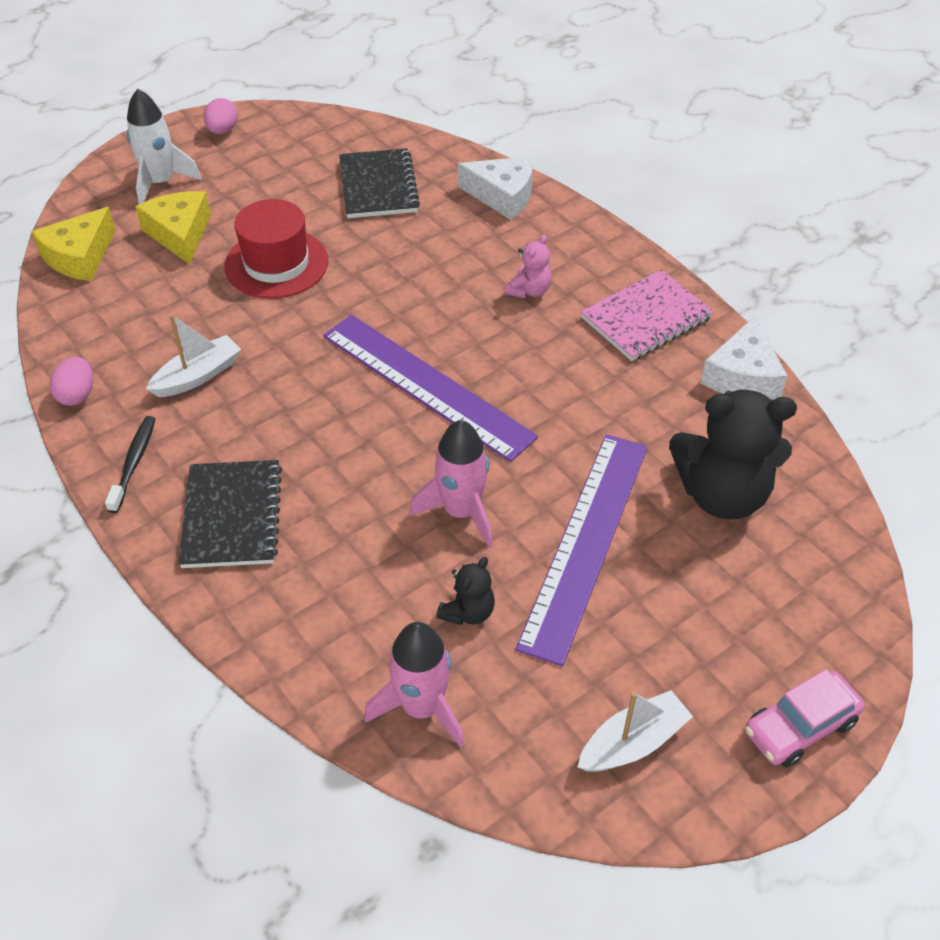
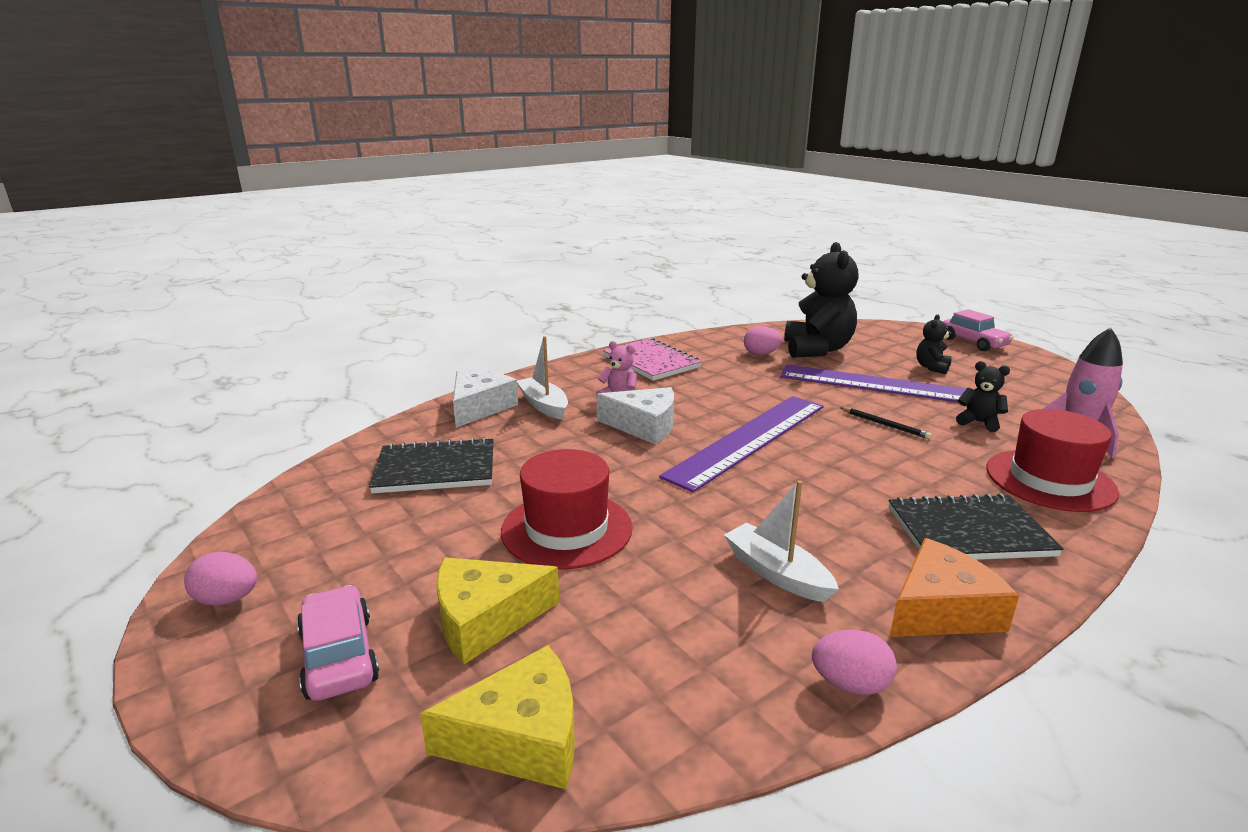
camera: 90 degrees left, 25 degrees down
yellow cheese [31,207,115,281] -> yellow cheese turned 45 degrees counterclockwise [420,645,575,789]
black toothbrush [105,416,155,513] -> orange cheese [890,538,1019,637]
white rocket [127,89,201,204] -> pink car [297,585,379,701]
pink rocket [410,420,493,547] -> black pencil [841,407,932,439]
white boat [578,690,693,772] -> white boat moved to [517,336,568,420]
white cheese [701,316,787,400] -> white cheese moved to [597,387,674,444]
none -> pink egg [744,326,782,355]
none -> black teddy bear [916,315,952,374]
none -> red hat [987,409,1119,512]

